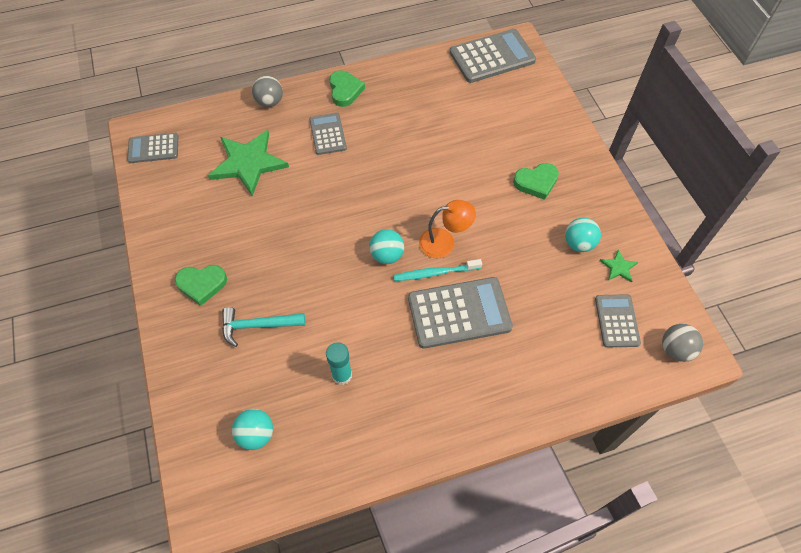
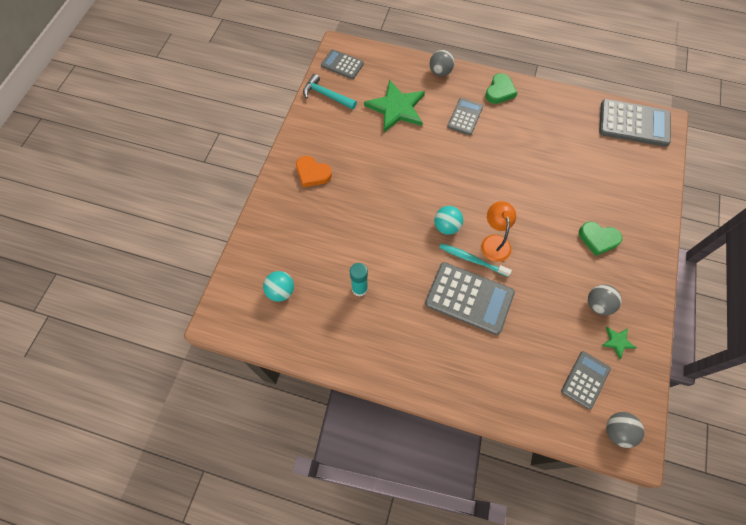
camera: 35 degrees right, 5 degrees up
green heart [175,265,227,306] -> orange heart [296,156,332,187]
turquoise hammer [222,307,305,347] -> turquoise hammer moved to [303,74,357,109]
orange lamp [419,200,476,258] -> orange lamp turned 120 degrees counterclockwise [481,201,516,262]
turquoise ball [565,218,601,252] -> grey ball [588,284,622,315]

